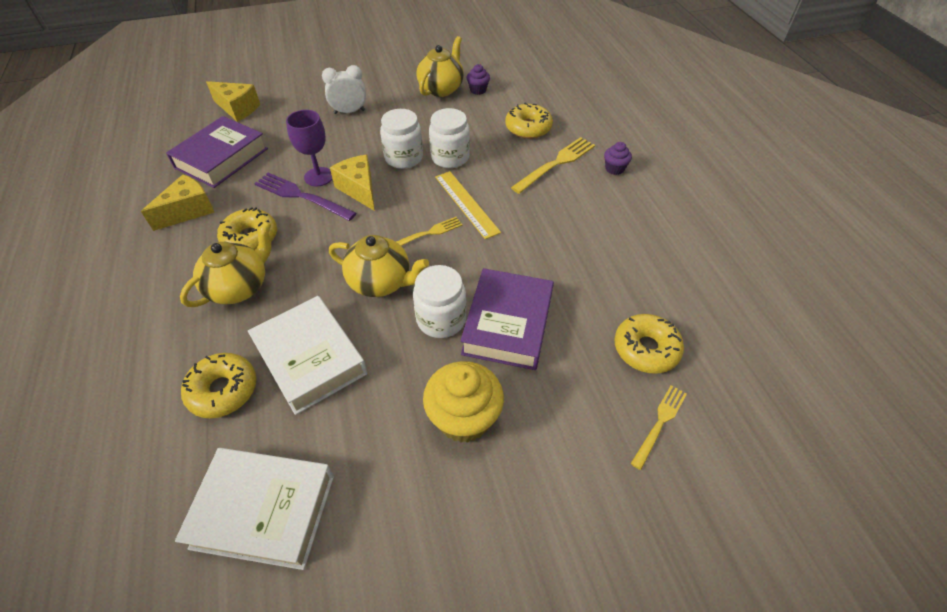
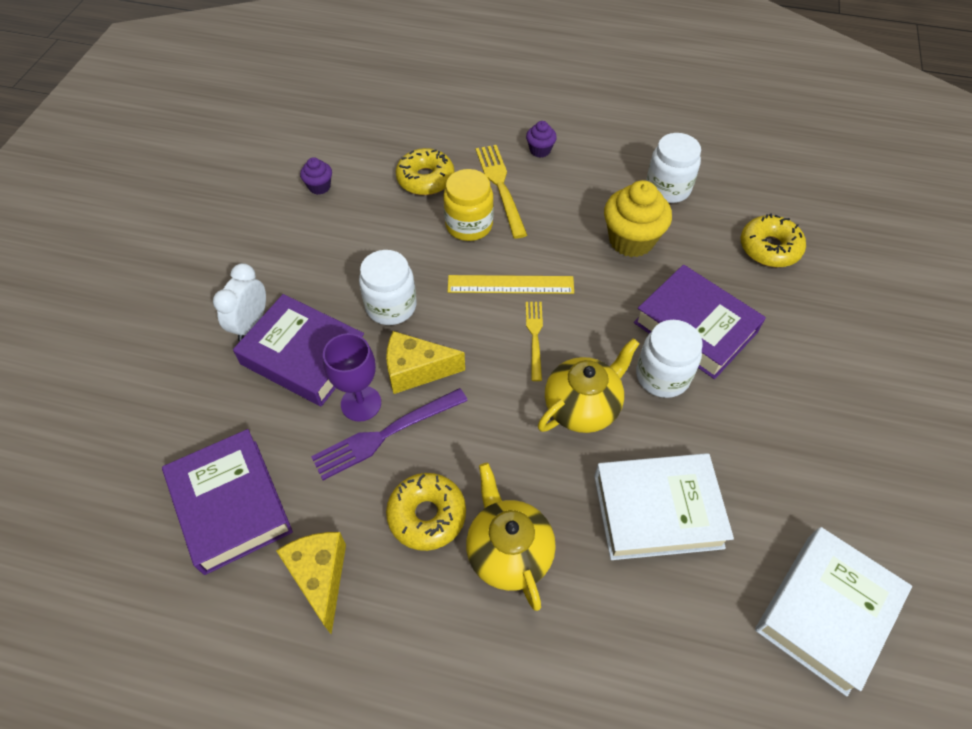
camera: 60 degrees left, 5 degrees up
yellow donut [181,353,256,418] -> none
yellow cheese [206,81,260,122] -> none
yellow teapot [417,36,464,97] -> none
yellow cupcake [423,361,504,443] -> yellow cupcake moved to [604,180,672,257]
white jar [429,108,470,168] -> white jar moved to [646,133,701,203]
yellow fork [631,385,687,470] -> none
none -> purple book [233,294,364,406]
none -> yellow jar [443,169,494,241]

